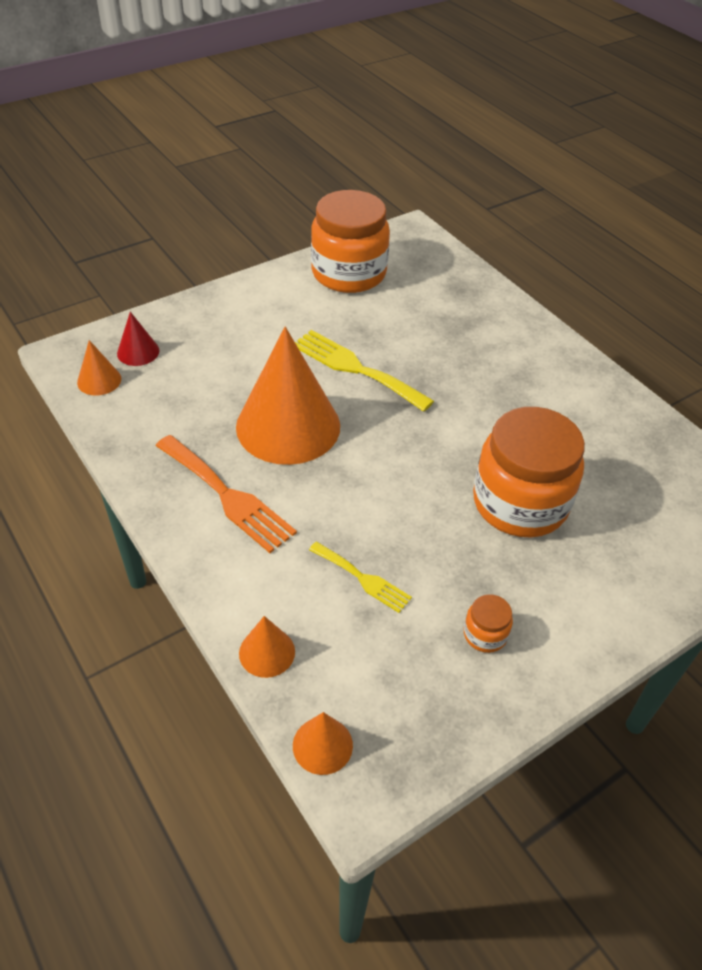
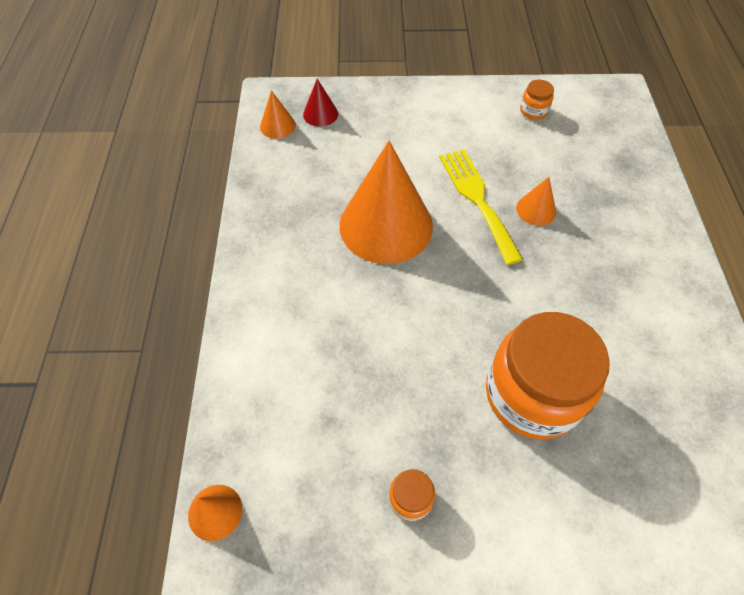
camera: 35 degrees right, 10 degrees up
orange fork [155,435,297,553] -> none
orange cone [239,616,295,678] -> orange cone moved to [516,177,556,226]
yellow fork [309,542,412,613] -> none
orange jar [311,190,390,293] -> orange jar [520,80,554,120], size x0.41

